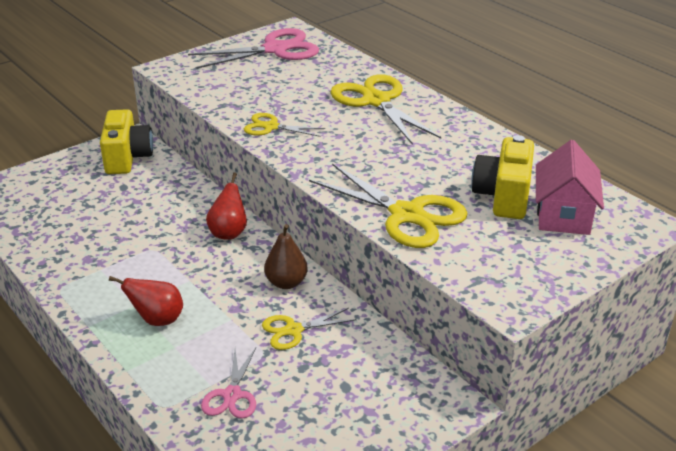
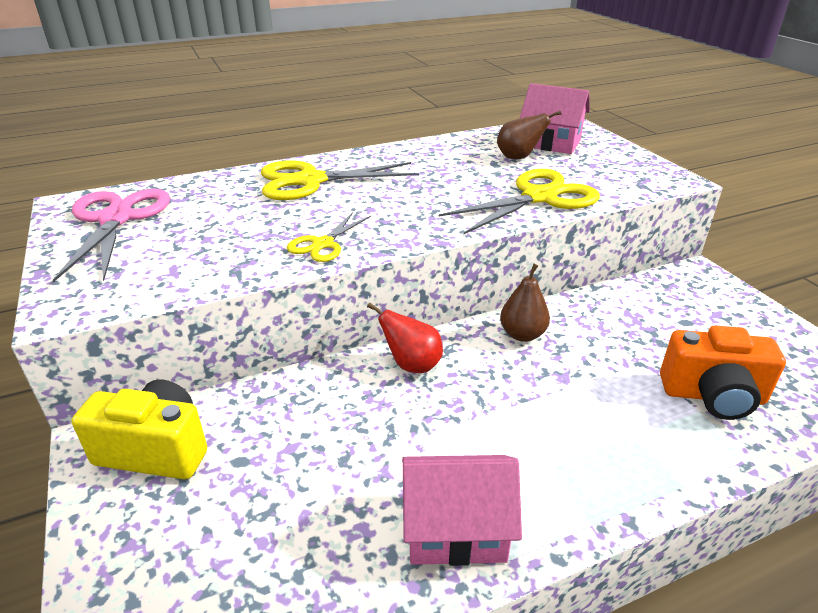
camera: 75 degrees left, 0 degrees up
red pear [109,276,183,326] -> none
pink scissors [201,348,256,418] -> orange camera [660,326,786,420]
yellow scissors [262,308,357,350] -> none
yellow camera [472,135,534,219] -> brown pear [497,110,561,159]
none -> pink house [402,455,522,566]

